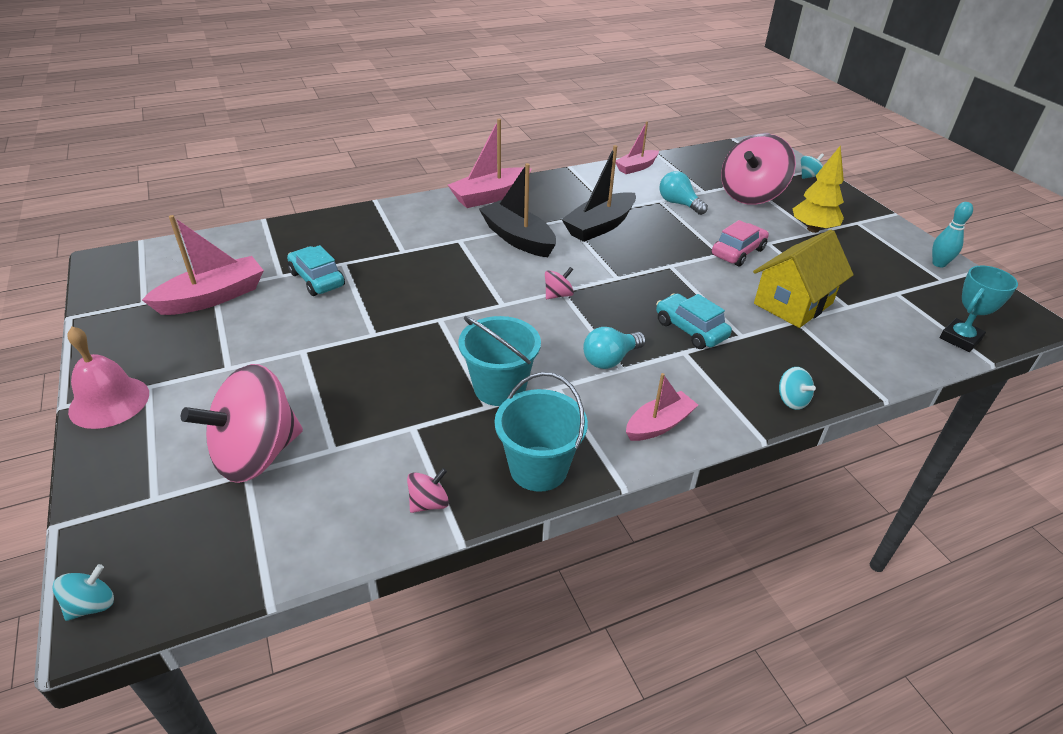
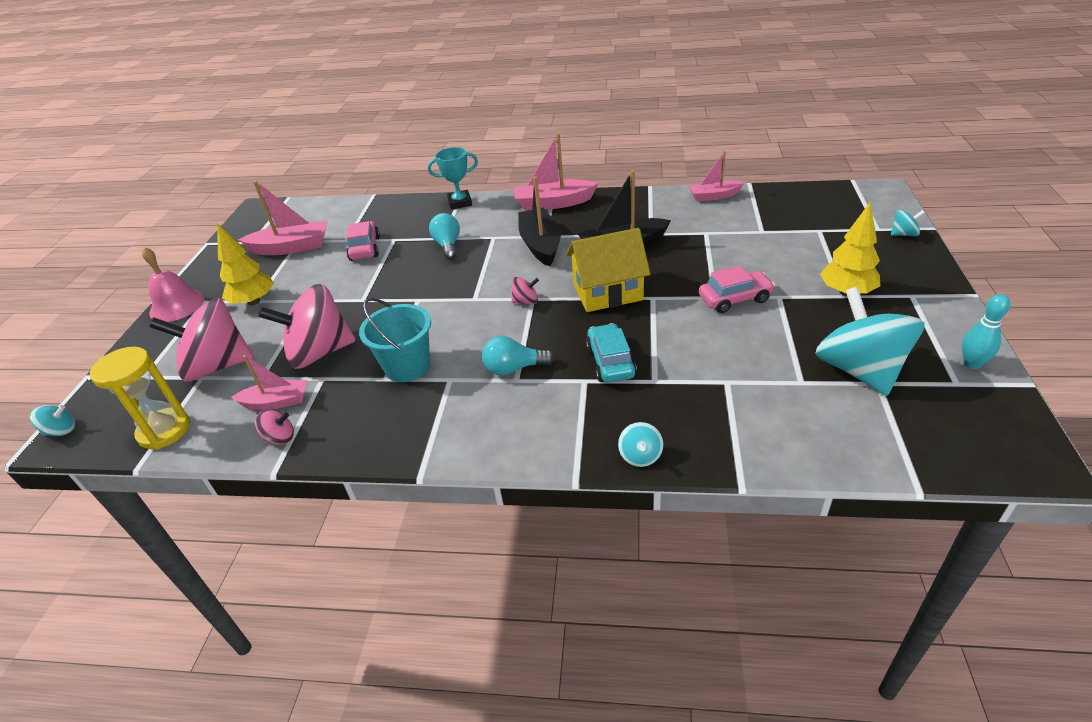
camera: 35 degrees right, 0 degrees up
turquoise car [287,245,345,296] -> pink car [346,221,380,261]
turquoise bucket [495,372,588,492] -> none
pink boat [626,373,698,441] -> pink boat moved to [231,355,307,410]
turquoise light bulb [659,171,708,215] -> turquoise light bulb moved to [429,213,460,260]
pink spinning top [721,134,796,205] -> pink spinning top moved to [258,284,356,369]
yellow house [753,229,854,328] -> yellow house moved to [566,228,650,312]
turquoise trophy [939,266,1018,352] -> turquoise trophy moved to [428,147,478,210]
none -> yellow hourglass [90,347,190,450]
none -> yellow tree [217,223,274,306]
none -> turquoise spinning top [815,287,924,396]

